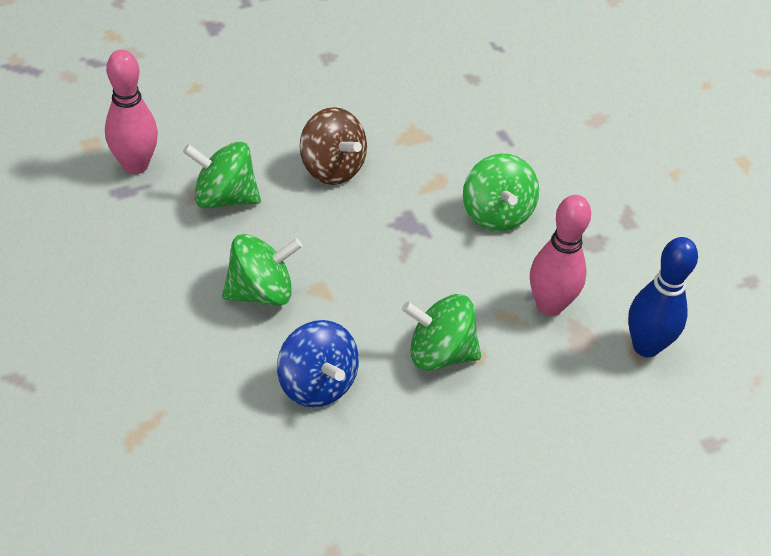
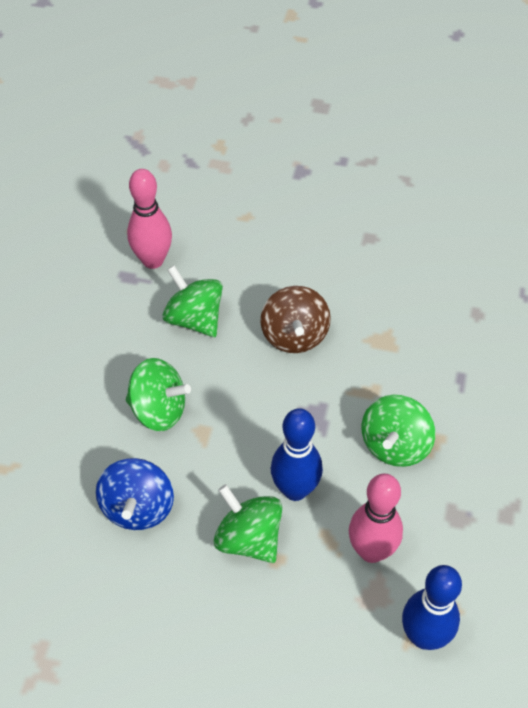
camera: 40 degrees right, 5 degrees up
none -> blue bowling pin [271,408,323,501]

